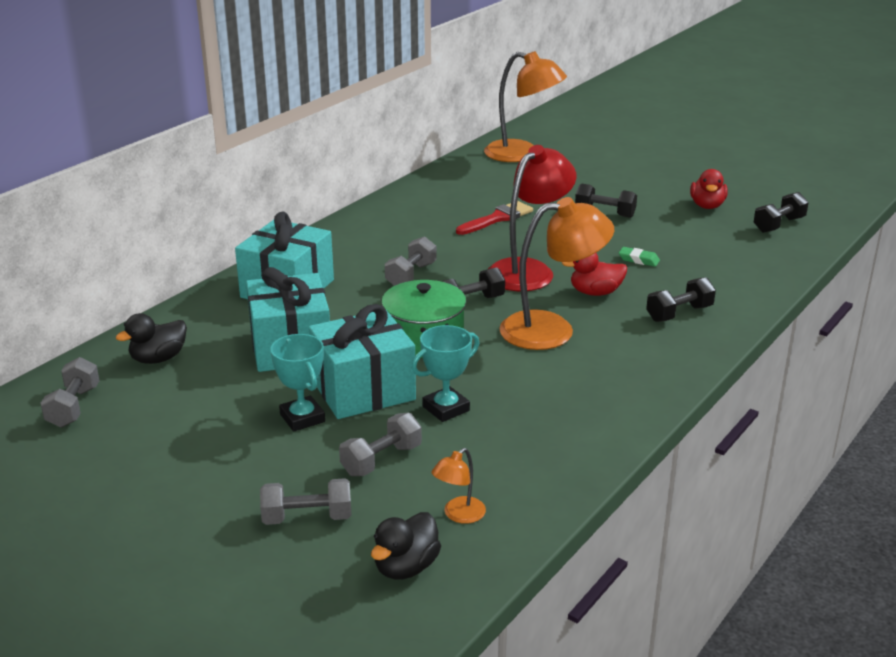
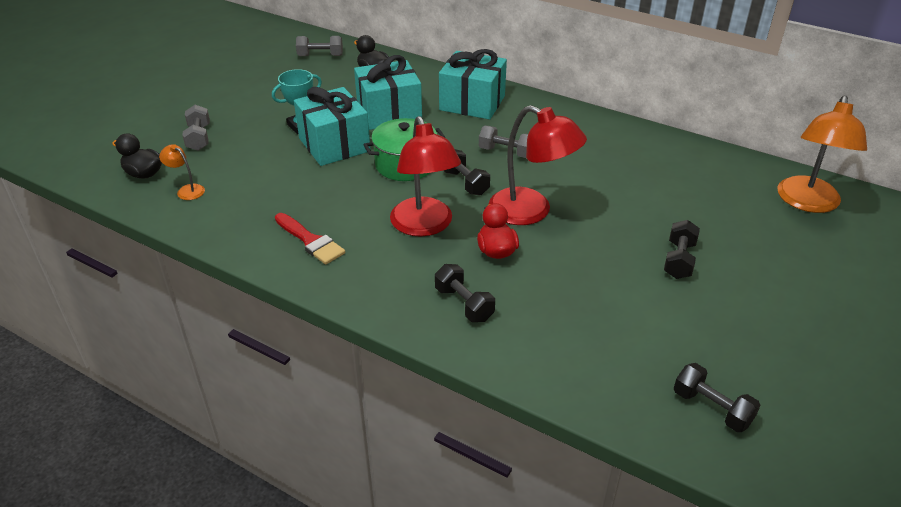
camera: 85 degrees right, 10 degrees up
grey dumbbell [339,413,422,476] -> none
turquoise trophy [412,325,479,422] -> none
red brush [456,201,533,235] -> red brush moved to [275,213,345,265]
orange lamp [499,197,614,350] -> red lamp [390,116,461,237]
green eraser [619,247,660,267] -> none
red duck [690,169,728,209] -> none

